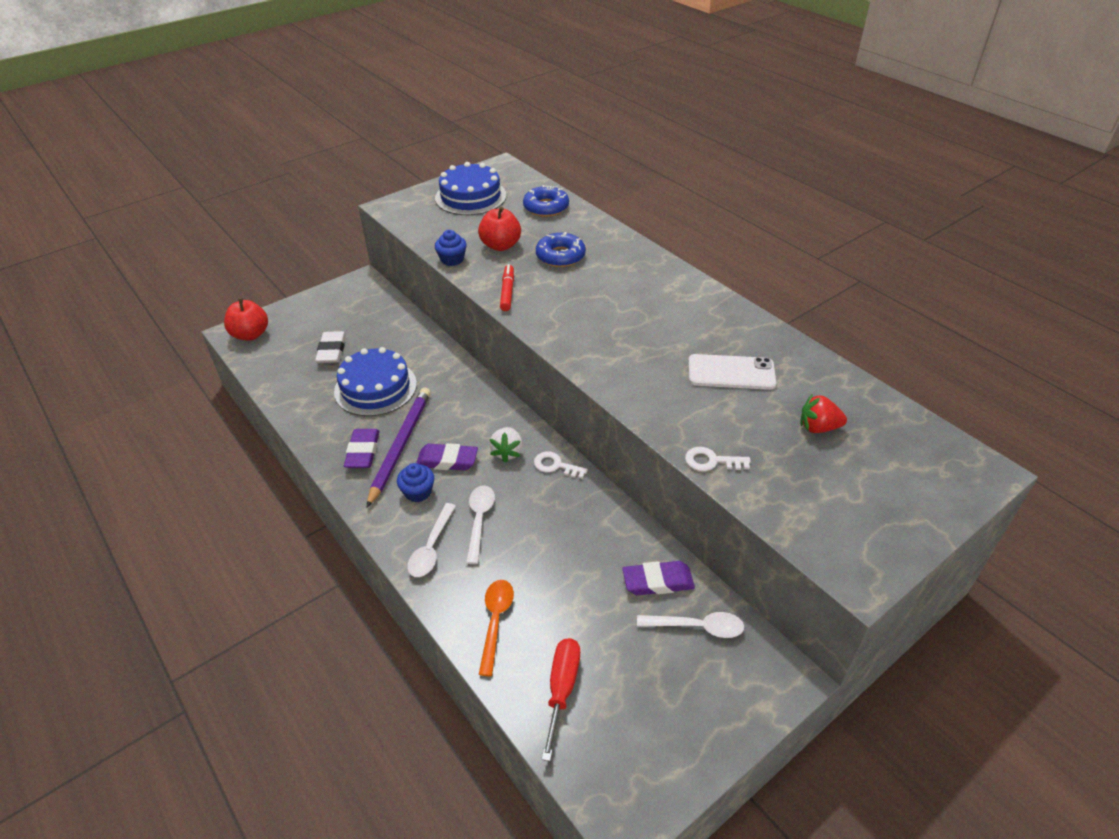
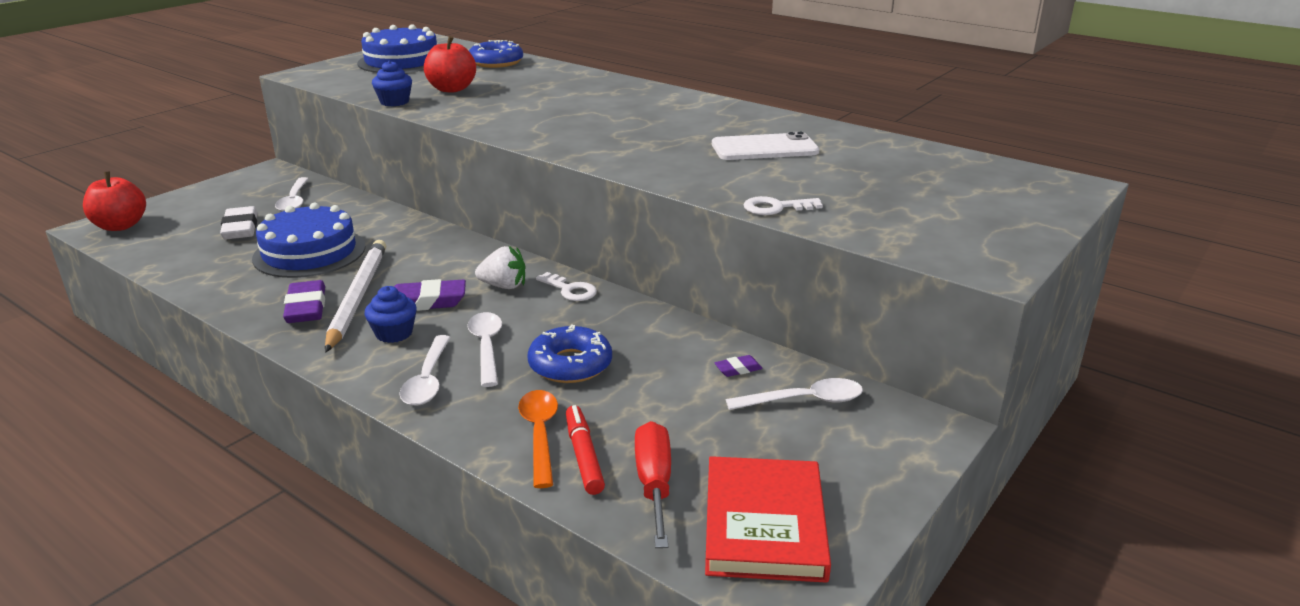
camera: 15 degrees left, 15 degrees down
purple pencil [366,387,430,508] -> white pencil [325,240,386,352]
white strawberry [489,427,523,463] -> white strawberry turned 75 degrees counterclockwise [475,246,525,289]
red marker [500,264,514,311] -> red marker moved to [566,405,605,495]
white key [534,451,588,479] -> white key turned 150 degrees counterclockwise [536,272,597,301]
blue donut [536,232,586,267] -> blue donut moved to [528,324,612,383]
purple eraser [622,561,695,595] -> purple eraser [715,355,763,377], size x0.51
red strawberry [800,394,847,433] -> none
none -> white spoon [275,177,309,212]
none -> red book [705,456,831,583]

